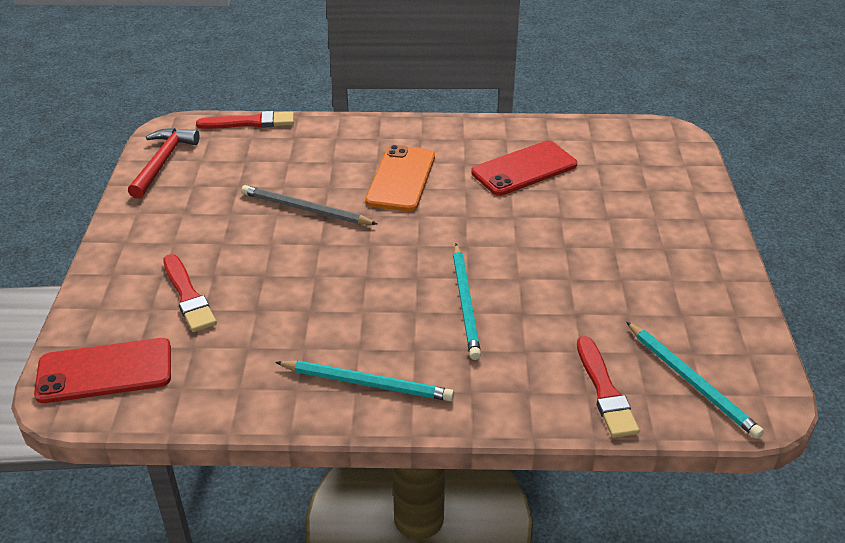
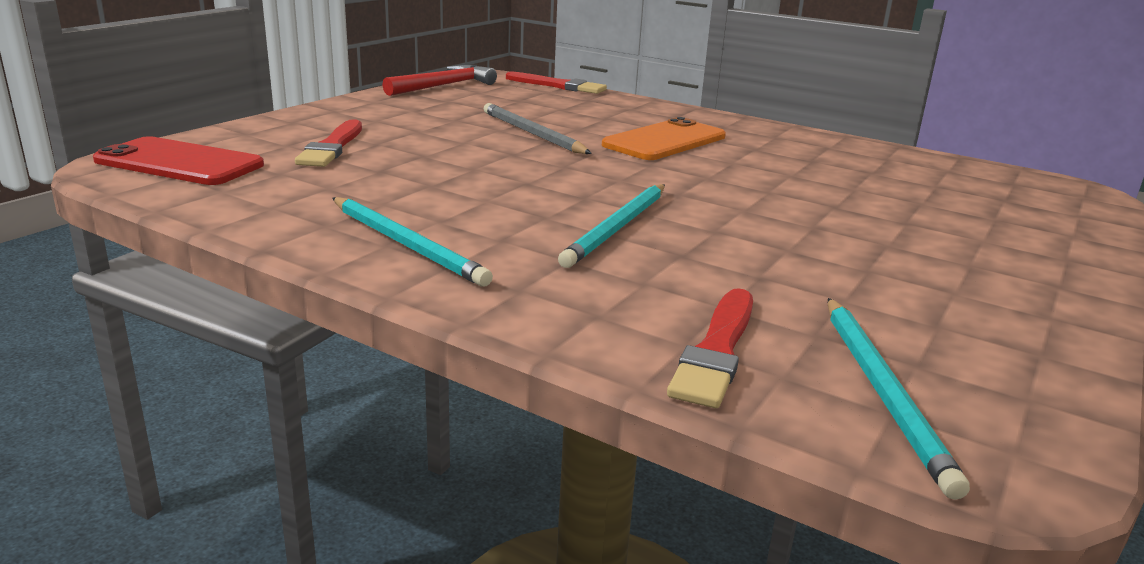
camera: 30 degrees right, 15 degrees down
red phone [471,141,577,196] -> none

